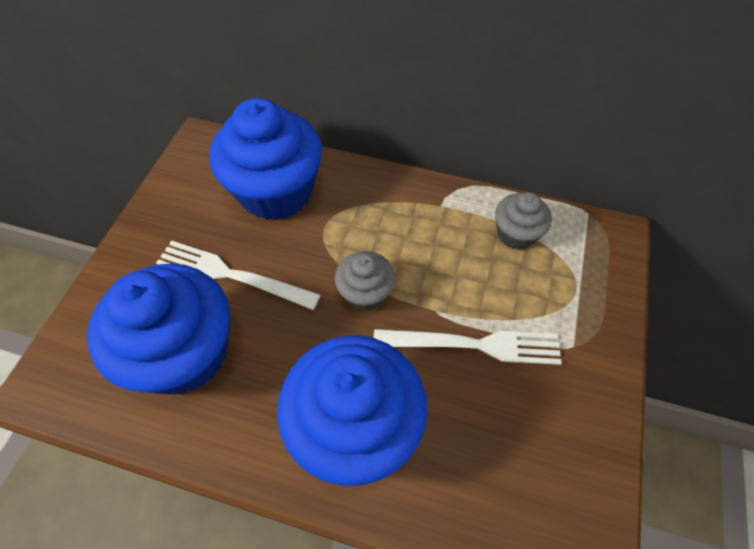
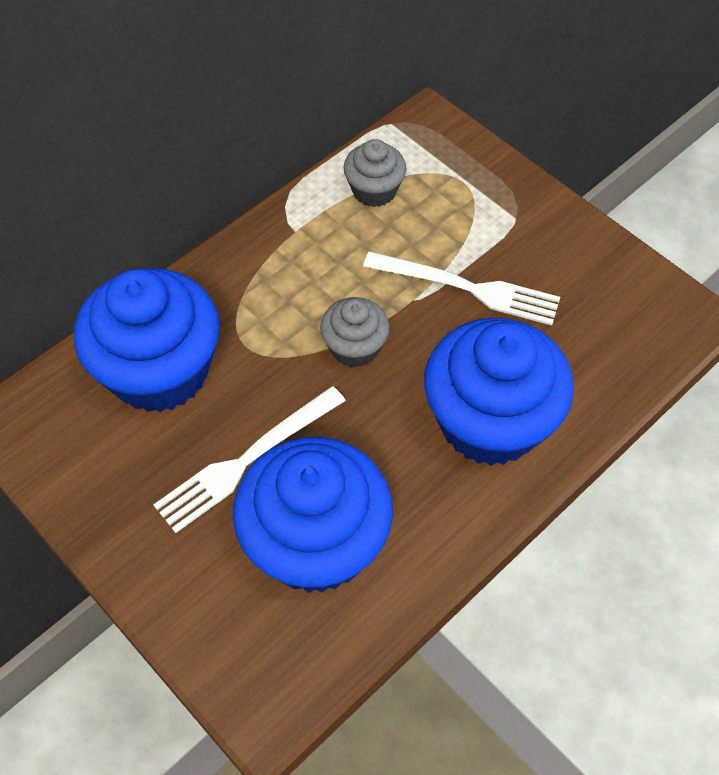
camera: 60 degrees left, 0 degrees up
white fork [374,329,562,365] -> white fork turned 75 degrees clockwise [363,251,560,325]

